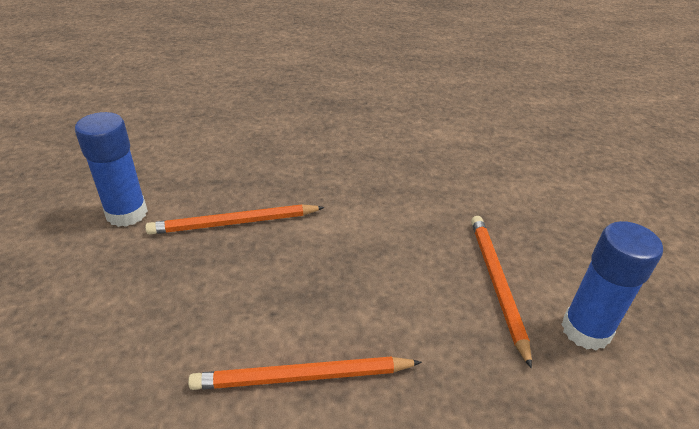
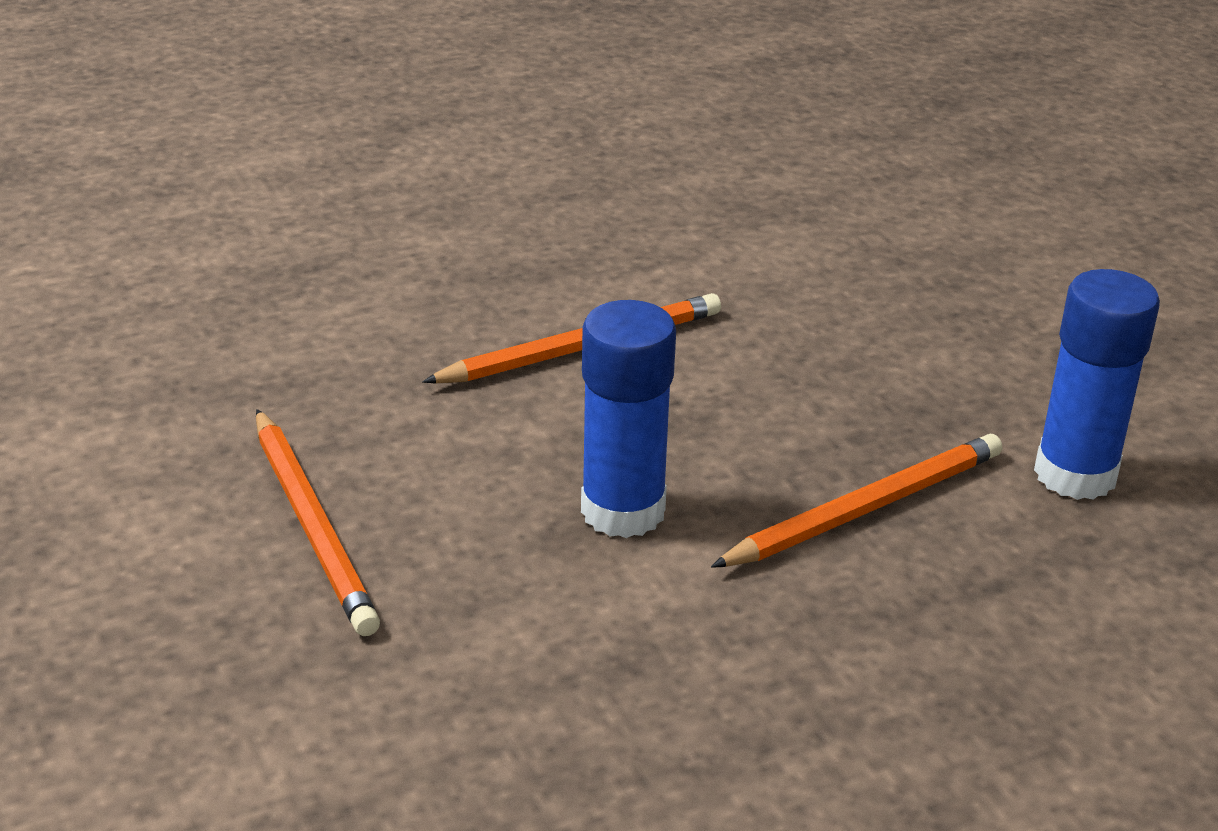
camera: 160 degrees right, 5 degrees down
blue glue stick [561,221,663,351] -> blue glue stick moved to [581,300,676,538]

